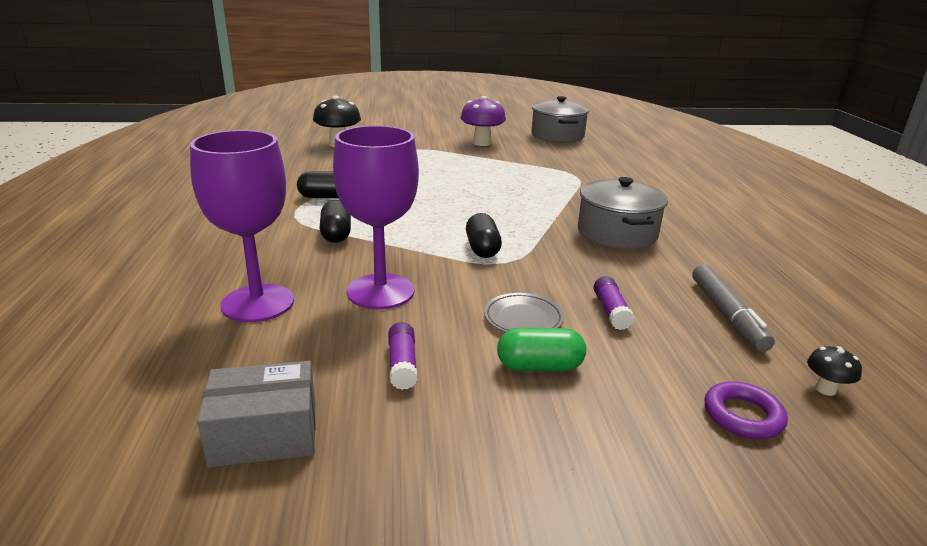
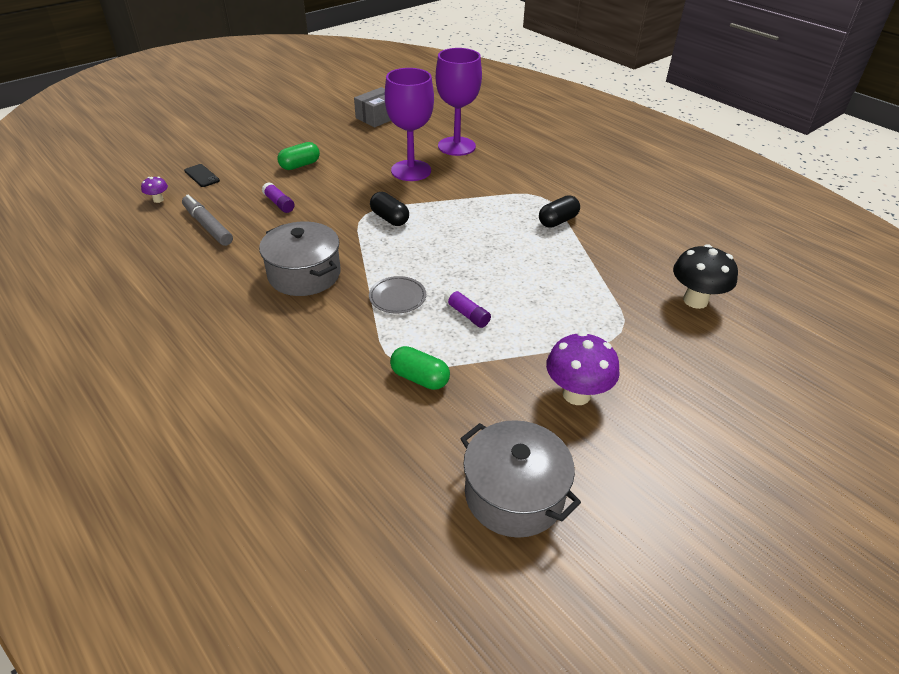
camera: 145 degrees right, 15 degrees up
black capsule [319,200,351,243] -> none
purple glue stick [388,322,418,390] -> purple glue stick moved to [444,288,491,328]
grey plate [484,293,564,332] -> grey plate moved to [369,276,426,314]
purple ring [704,381,788,439] -> black phone [184,164,220,187]
black mushroom [807,346,862,396] -> purple mushroom [141,177,168,203]
none -> green capsule [390,346,450,390]

